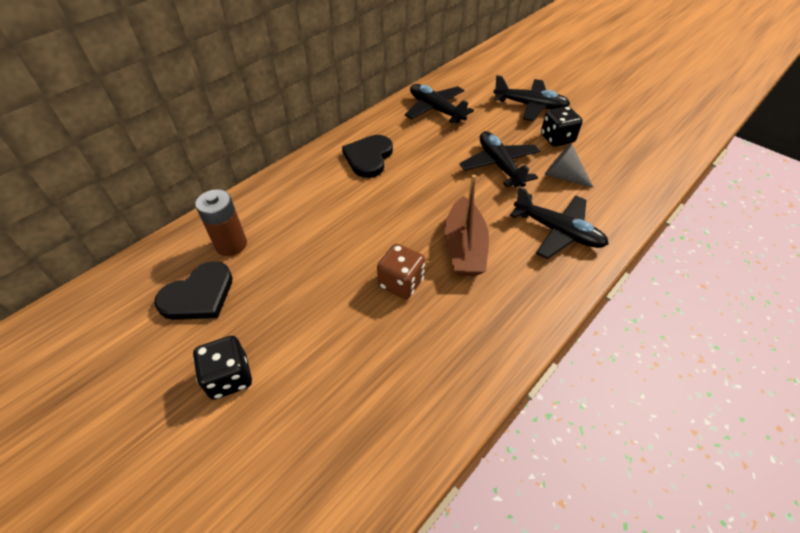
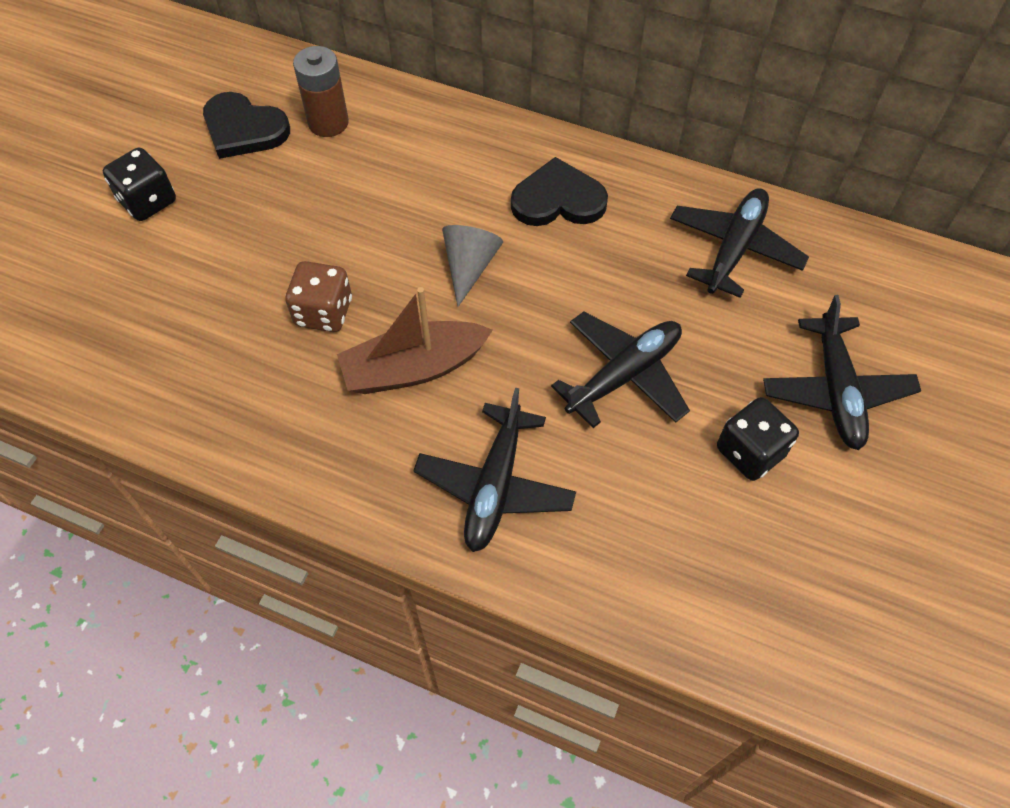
camera: 70 degrees right, 10 degrees up
grey cone [545,144,594,188] -> grey cone moved to [442,225,503,307]

